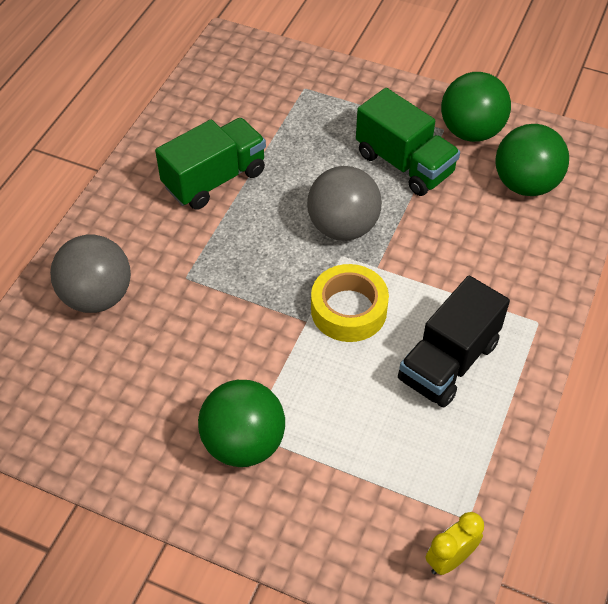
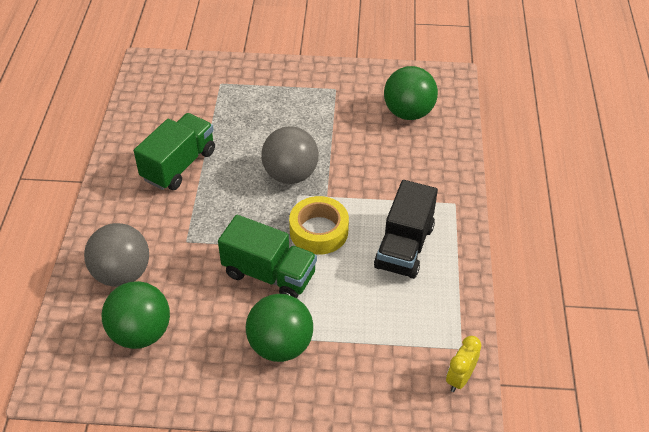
camera: 20 degrees left, 5 degrees down
green truck [356,88,460,196] -> green truck moved to [218,215,317,298]
green ball [441,72,511,142] -> green ball moved to [101,281,170,349]

